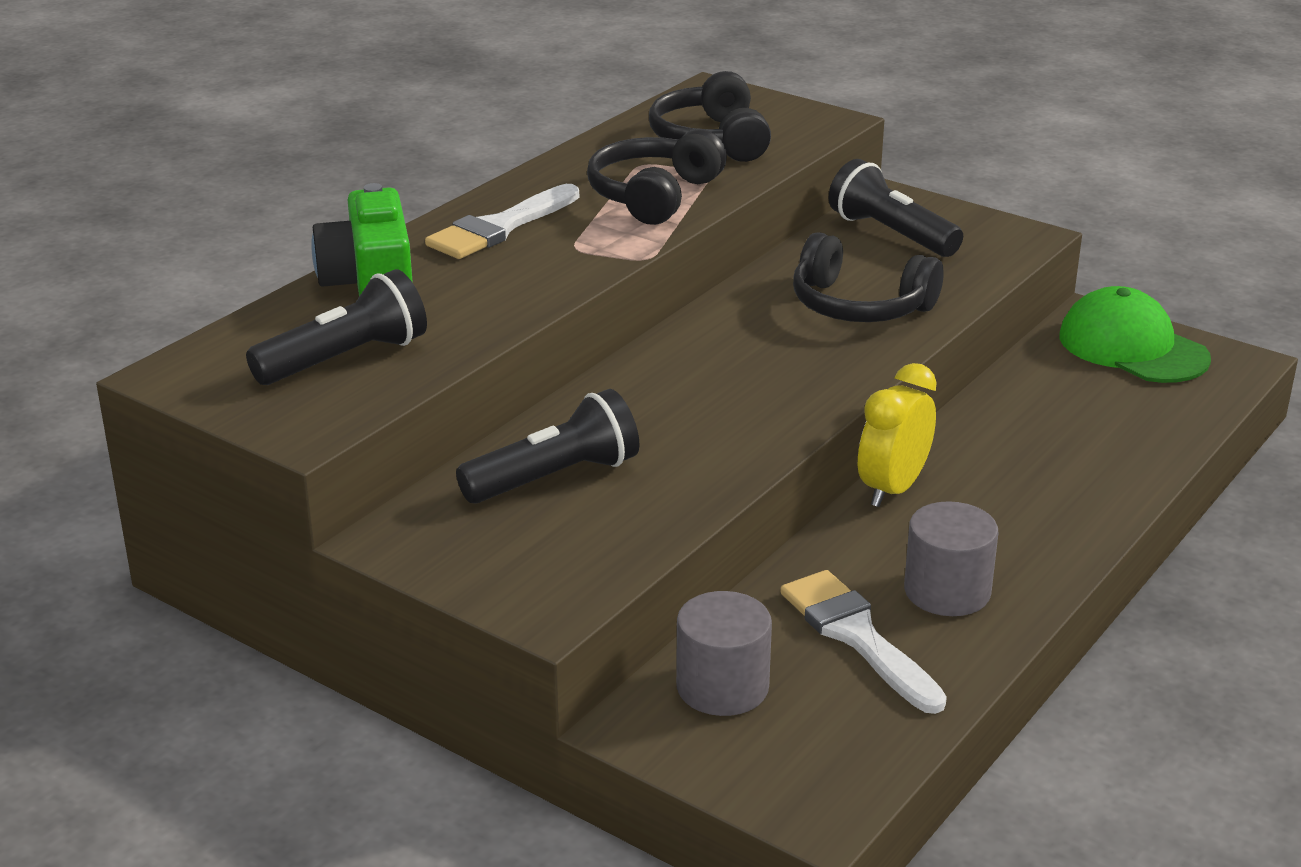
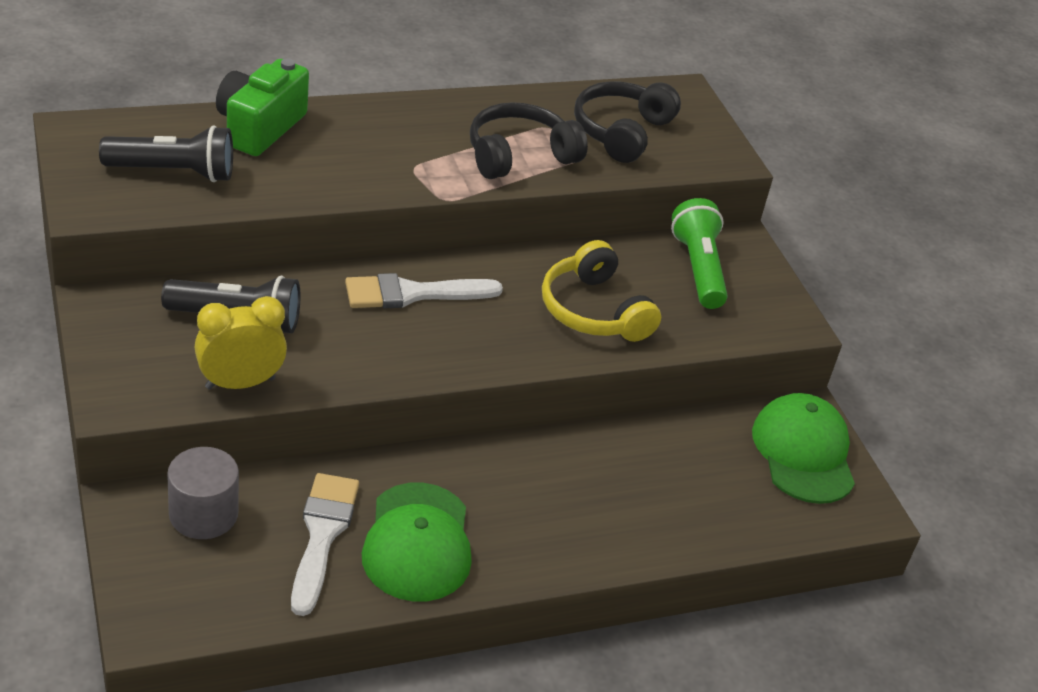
camera: 30 degrees right, 10 degrees up
white brush [425,184,579,259] -> white brush moved to [345,273,503,308]
black headphones [793,232,944,322] -> yellow headphones [542,240,661,342]
black flashlight [828,159,963,257] -> green flashlight [671,198,728,309]
yellow clock [858,363,937,507] -> yellow clock moved to [194,296,287,390]
grey cylinder [904,501,998,616] -> green cap [362,483,472,602]

